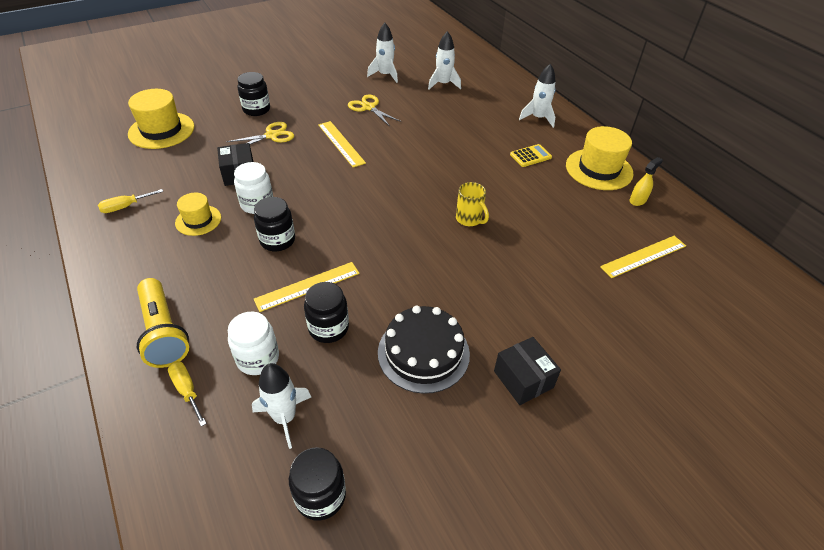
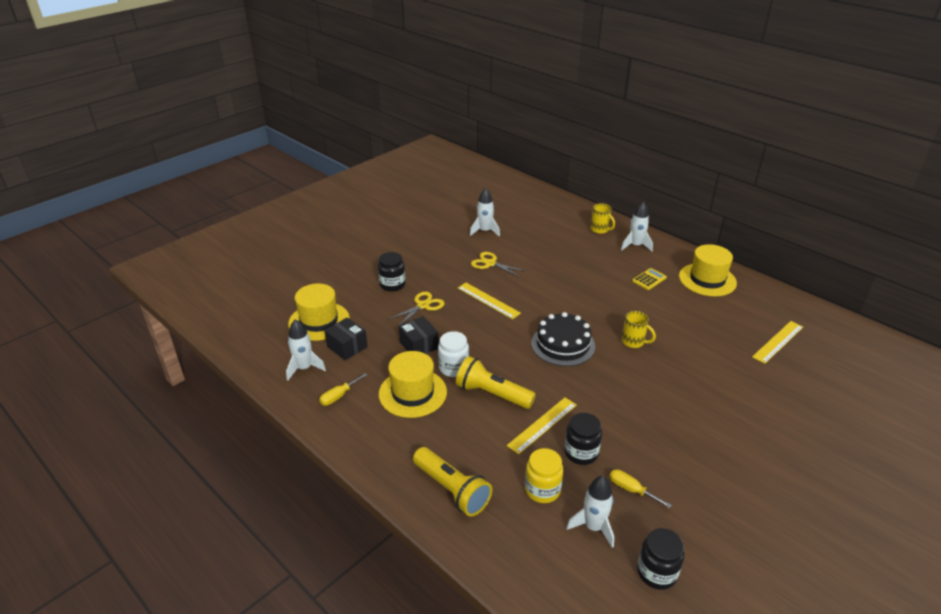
camera: 15 degrees left, 10 degrees down
yellow screwdriver [168,361,207,426] -> yellow screwdriver moved to [610,469,671,508]
yellow hat [175,193,221,236] -> yellow hat [379,351,447,418], size x1.68
white jar [228,312,279,375] -> yellow jar [525,448,564,503]
black jar [254,197,295,251] -> yellow flashlight [456,356,536,409]
black cake [378,306,470,394] -> black cake moved to [531,312,595,366]
white rocket [428,31,461,90] -> white rocket moved to [286,319,326,381]
black box [494,337,561,405] -> black box moved to [324,317,368,360]
yellow spray bottle [630,157,663,206] -> none
none -> yellow mug [591,203,615,234]

